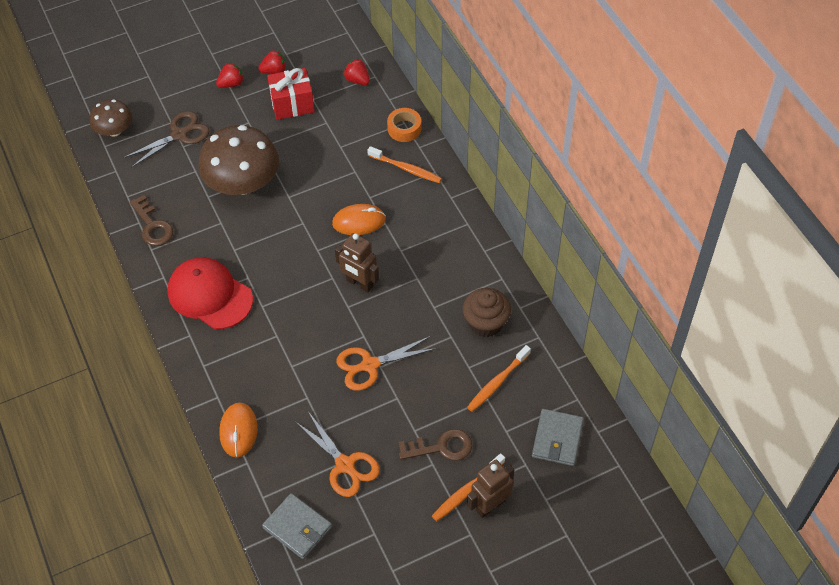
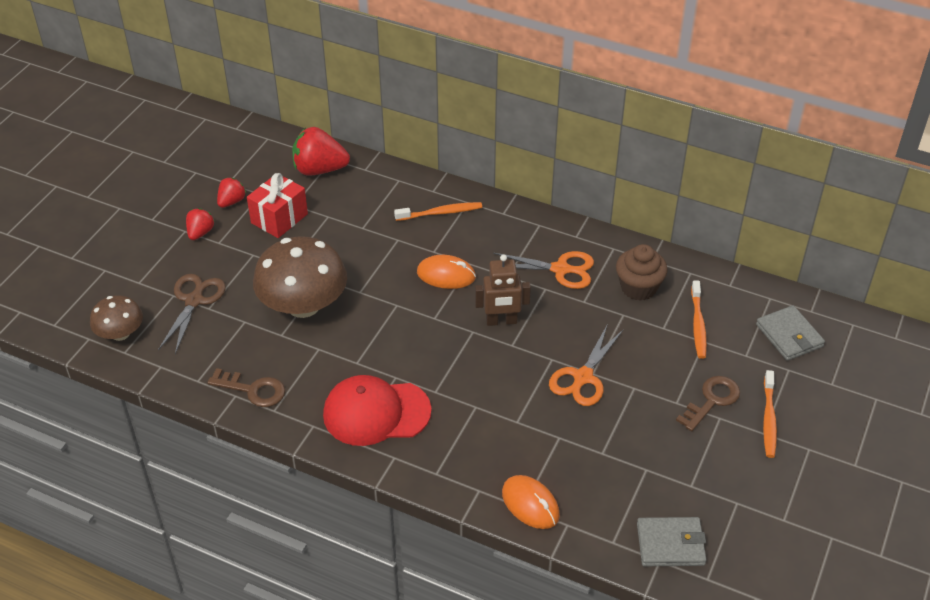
camera: 40 degrees left, 10 degrees down
orange scissors [296,413,380,497] -> orange scissors moved to [493,251,594,289]
orange mouse [332,204,386,235] -> orange mouse turned 60 degrees clockwise [417,255,476,289]
red strawberry [343,59,370,85] -> red strawberry [292,127,350,176], size x1.81
orange tape [387,108,421,142] -> none
brown robot [467,460,514,518] -> none

